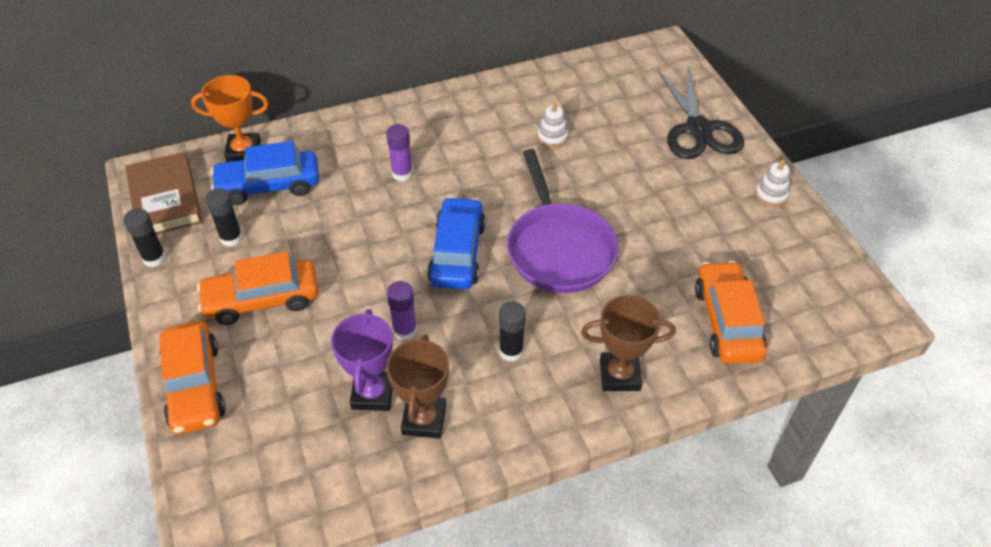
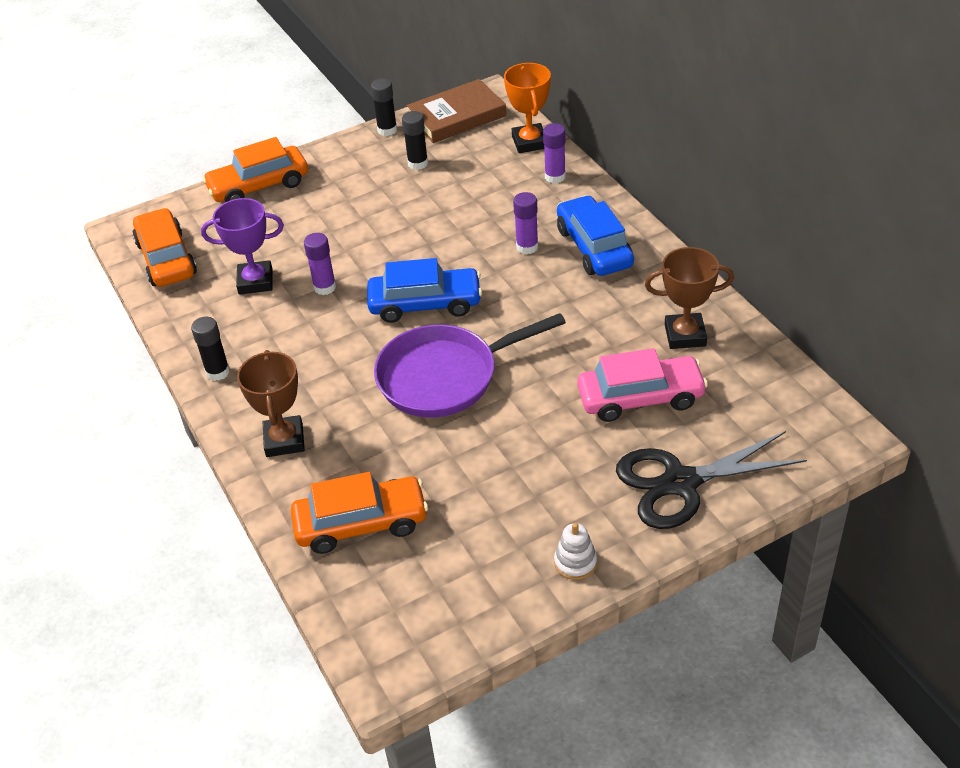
camera: 85 degrees right, 5 degrees down
orange car [197,251,319,325] -> orange car moved to [132,208,197,287]
blue car [211,141,319,205] -> blue car moved to [557,195,634,276]
brown trophy [386,334,449,439] -> brown trophy moved to [645,247,734,349]
black glue stick [499,302,526,362] -> black glue stick moved to [191,317,230,381]
white stacking toy [537,102,568,148] -> none
none -> purple glue stick [543,123,566,183]
none -> pink car [577,348,708,422]

